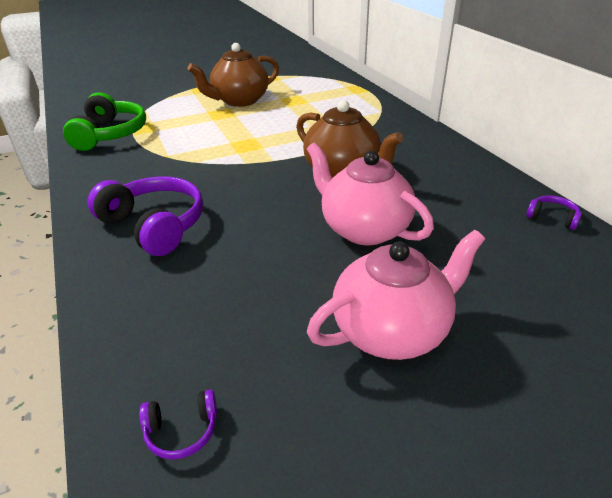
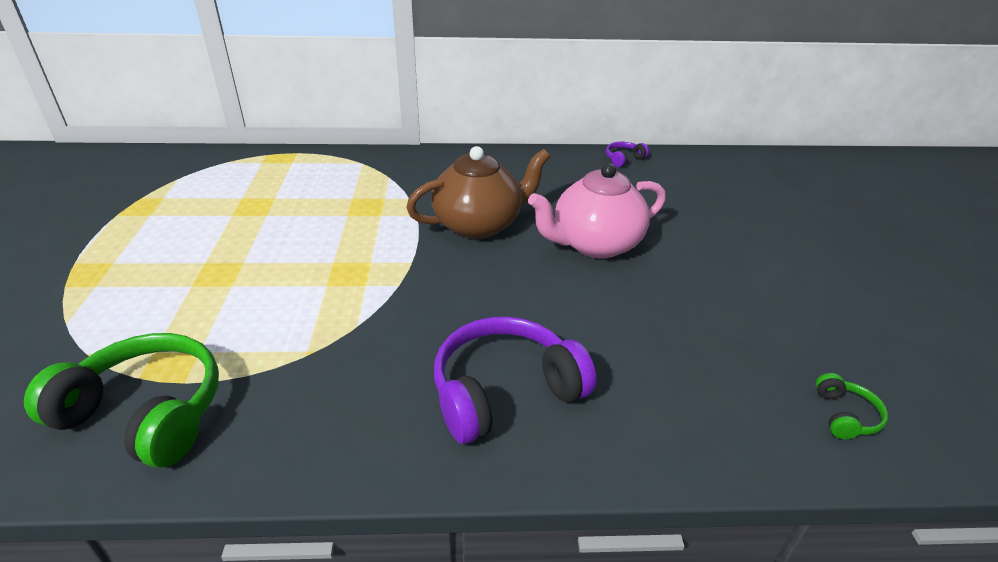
camera: 70 degrees left, 0 degrees up
purple headphones [139,390,217,460] -> green headphones [815,373,888,439]
brown teapot [187,43,279,107] -> none
pink teapot [307,230,485,360] -> none

